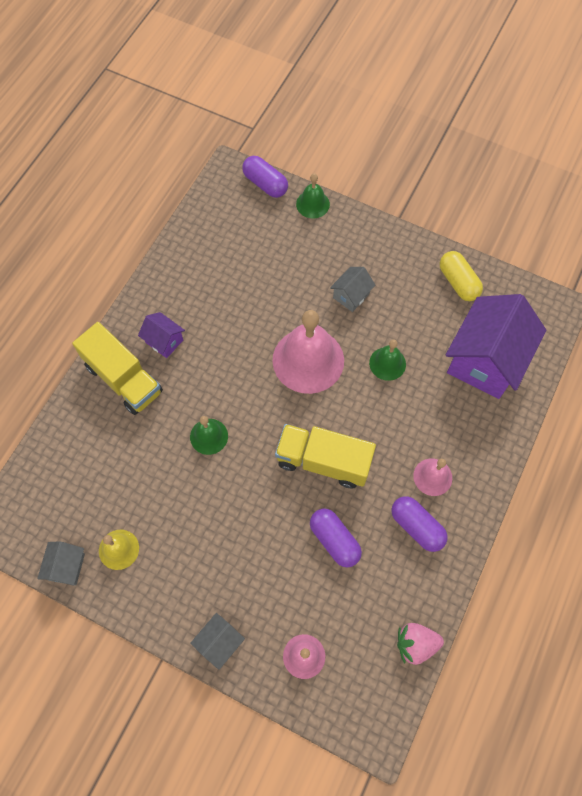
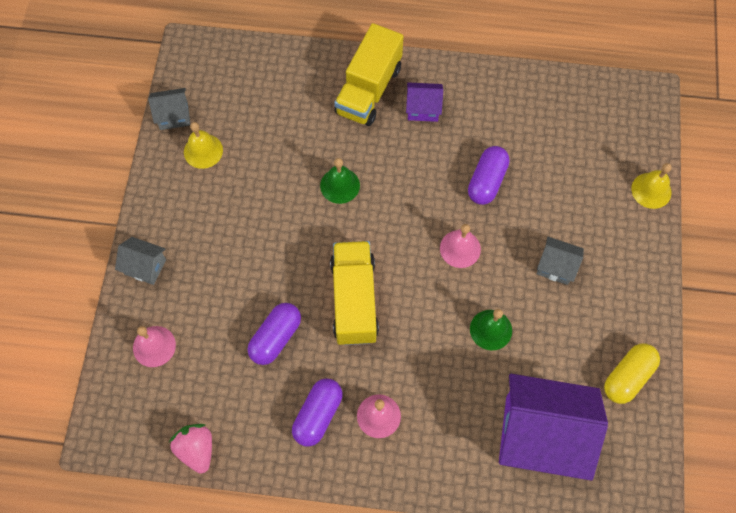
camera: 70 degrees right, 0 degrees up
purple house [138,312,185,358] -> purple house turned 75 degrees clockwise [406,82,443,122]
purple capsule [242,156,288,198] -> purple capsule moved to [468,146,510,205]
pink bell [273,310,344,394] -> pink bell [440,224,481,268], size x0.51
green bell [296,174,330,218] -> yellow bell [631,163,672,209]

